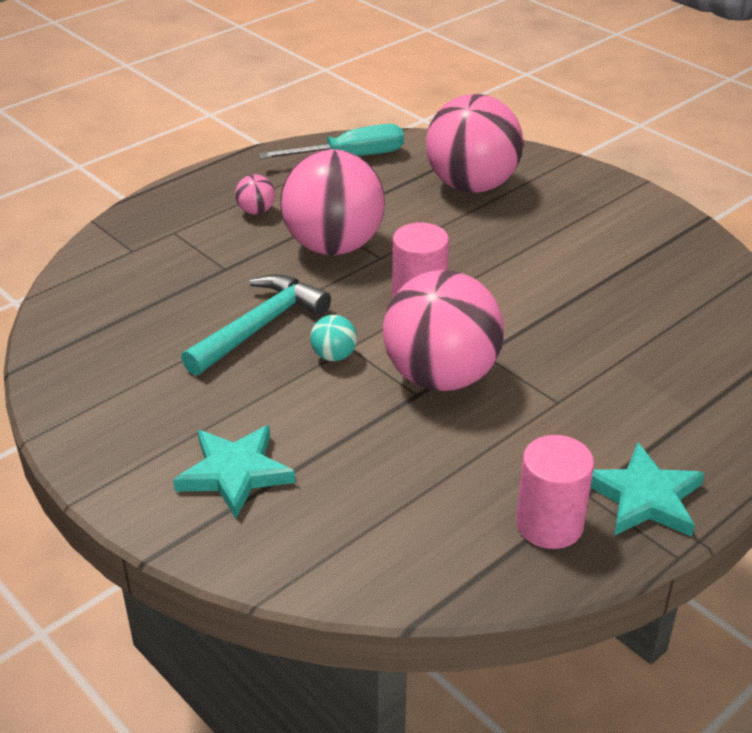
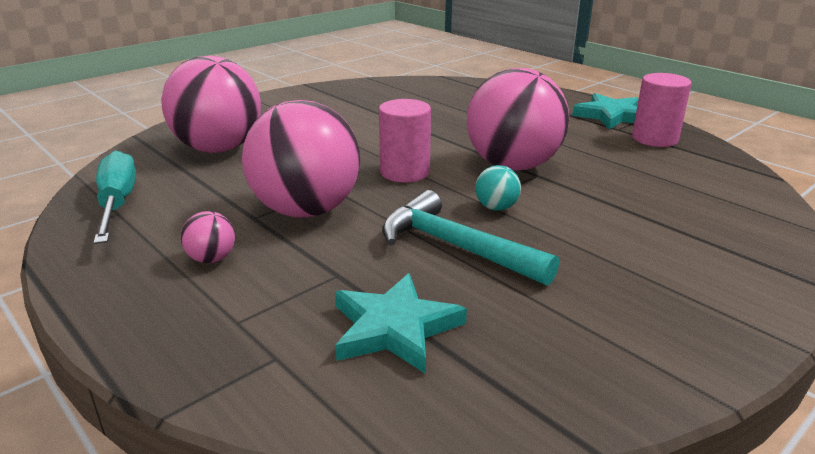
camera: 90 degrees left, 10 degrees down
turquoise star [173,425,295,518] -> turquoise star moved to [335,273,467,374]

